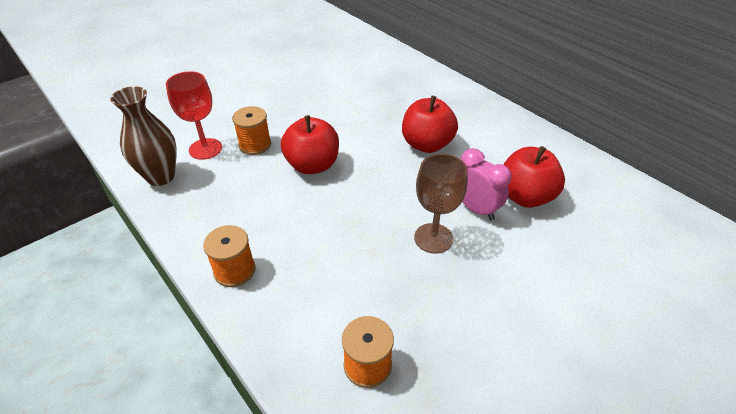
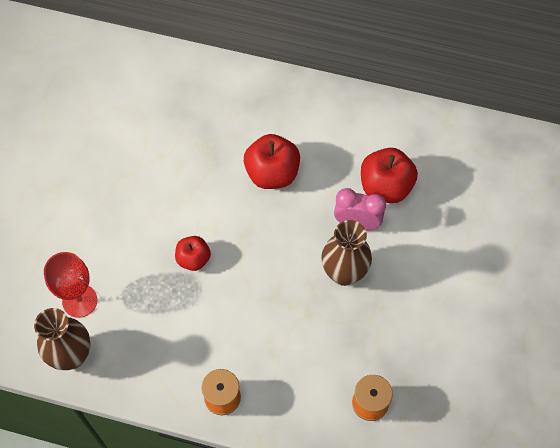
camera: 35 degrees left, 20 degrees up
orange spool [232,106,271,155] -> none
red apple [281,115,339,174] -> red apple [175,236,211,271], size x0.61
brown goblet [414,154,468,254] -> brown vase [321,220,372,286]

